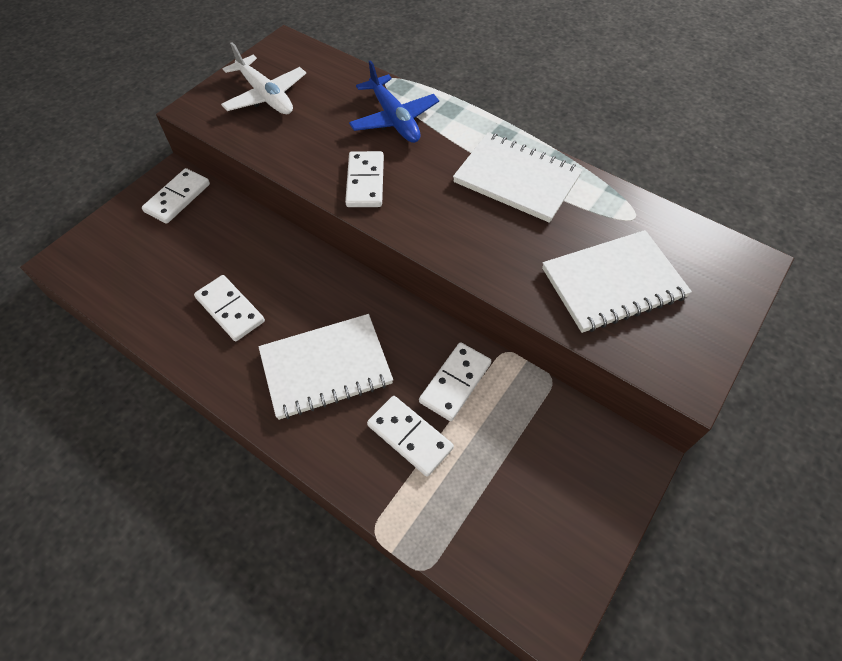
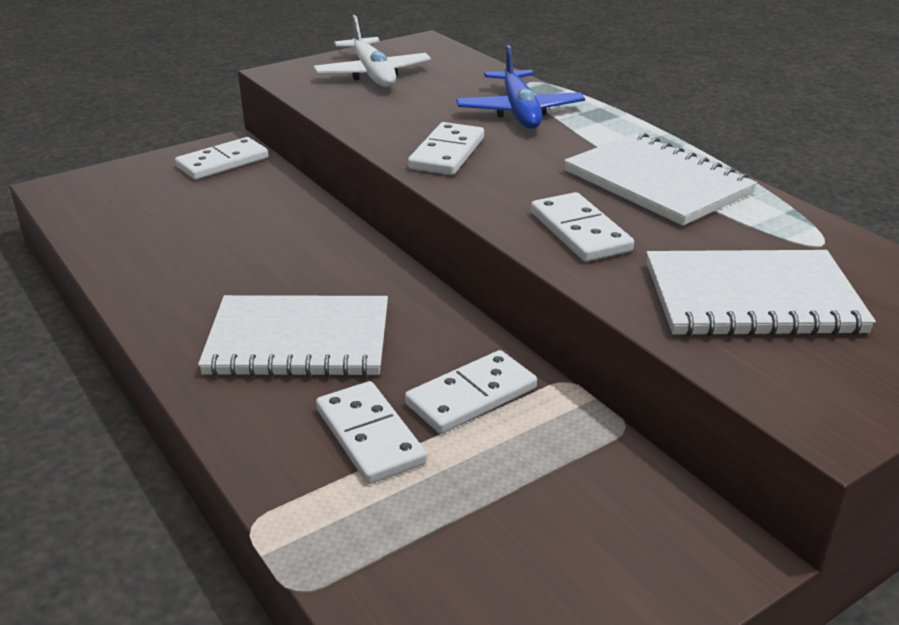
camera: 20 degrees right, 25 degrees down
white domino [194,275,265,341] -> white domino moved to [531,192,634,262]

